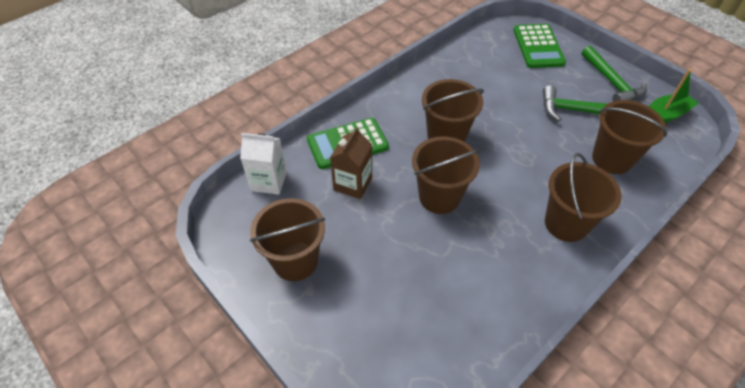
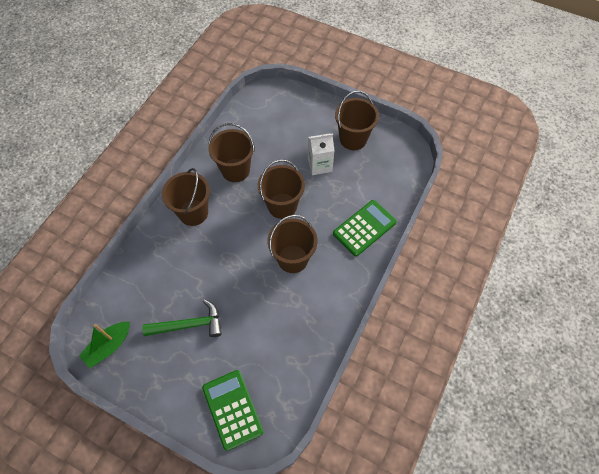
camera: 160 degrees right, 10 degrees up
white carton [240,133,287,195] -> white carton moved to [308,133,335,175]
brown carton [330,127,372,199] -> none
green hammer [581,46,647,102] -> none
brown bucket [592,100,667,174] -> brown bucket moved to [208,123,255,182]

